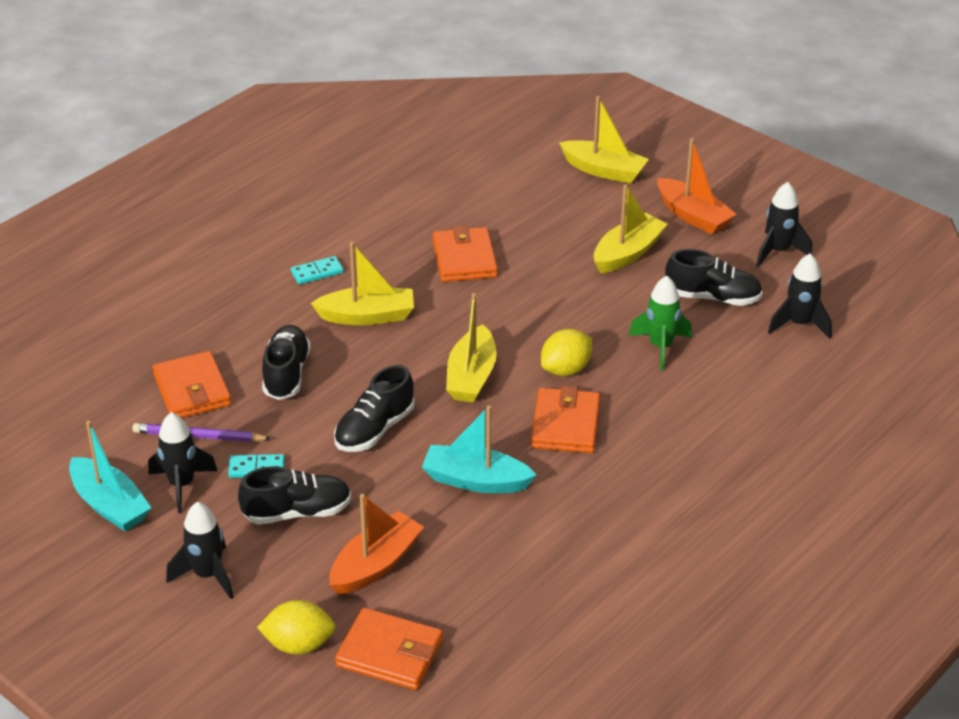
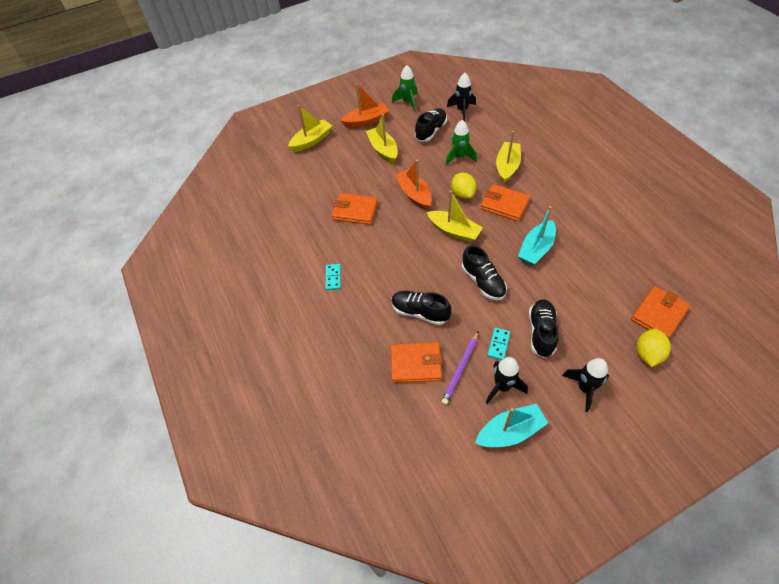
camera: 65 degrees left, 15 degrees up
yellow boat [311,242,414,325] -> yellow boat moved to [496,131,521,183]
orange boat [329,494,424,595] -> orange boat moved to [395,159,432,210]
black rocket [756,182,812,267] -> green rocket [392,65,418,112]

